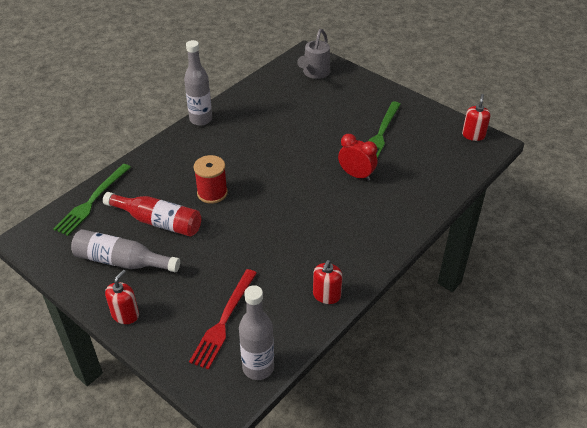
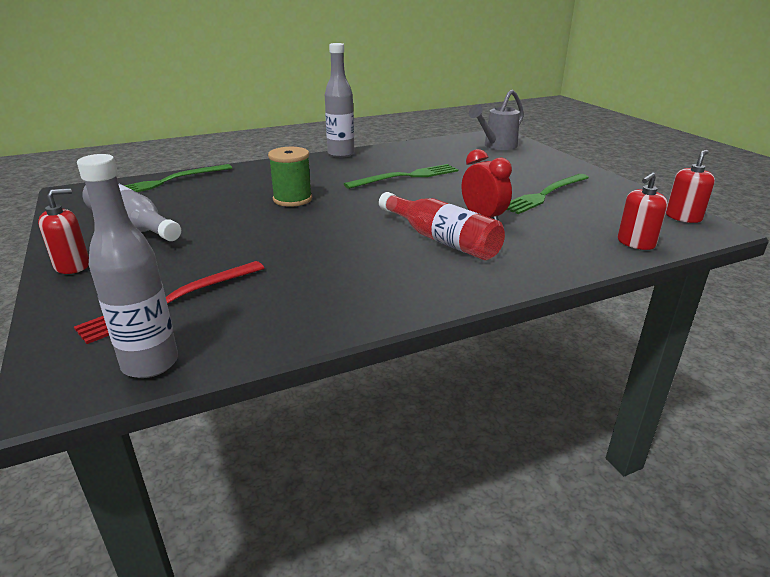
camera: 25 degrees right, 15 degrees down
red bottle [103,192,201,237] -> red bottle moved to [379,192,505,260]
red spool [194,155,228,204] -> green spool [268,147,312,207]
red soap dispenser [313,260,343,304] -> red soap dispenser moved to [618,172,668,250]
none -> green fork [344,164,458,189]

